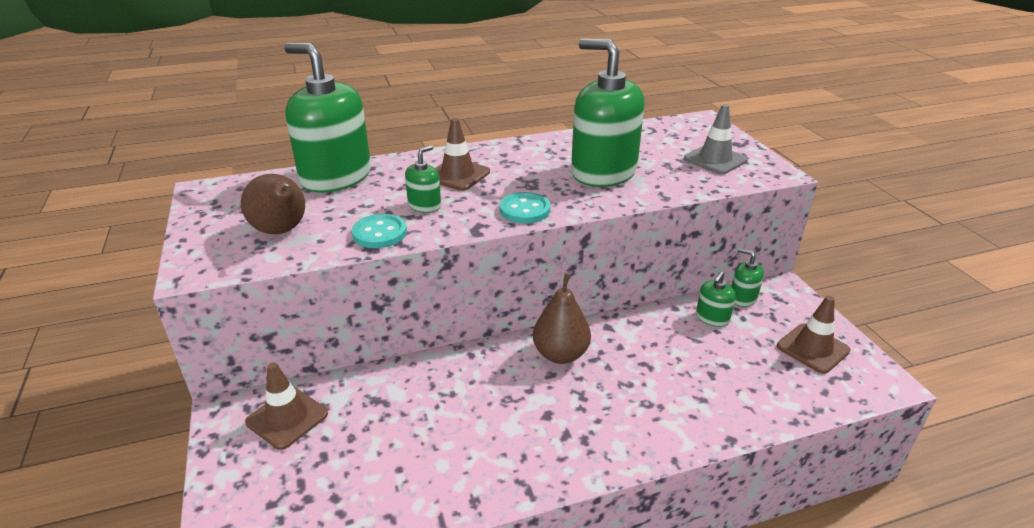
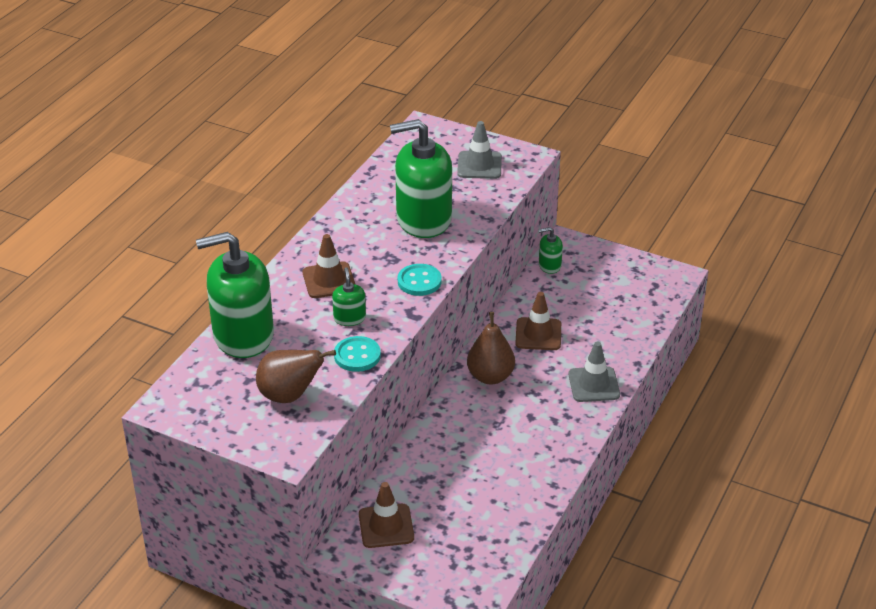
camera: 45 degrees left, 5 degrees up
green soap dispenser [696,272,736,327] -> none
brown traffic cone [777,296,850,374] -> brown traffic cone moved to [515,292,561,350]
none -> grey traffic cone [568,342,620,402]

